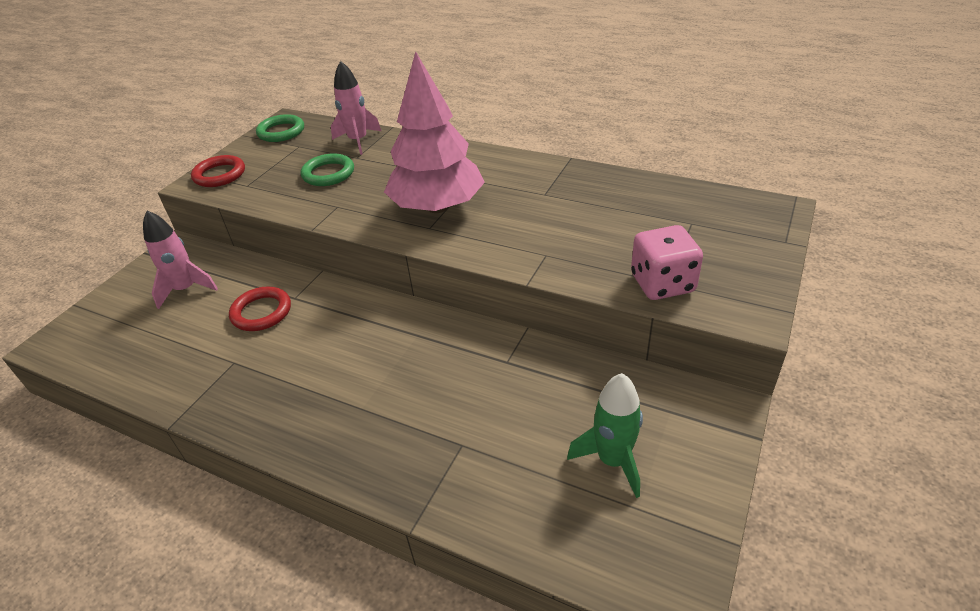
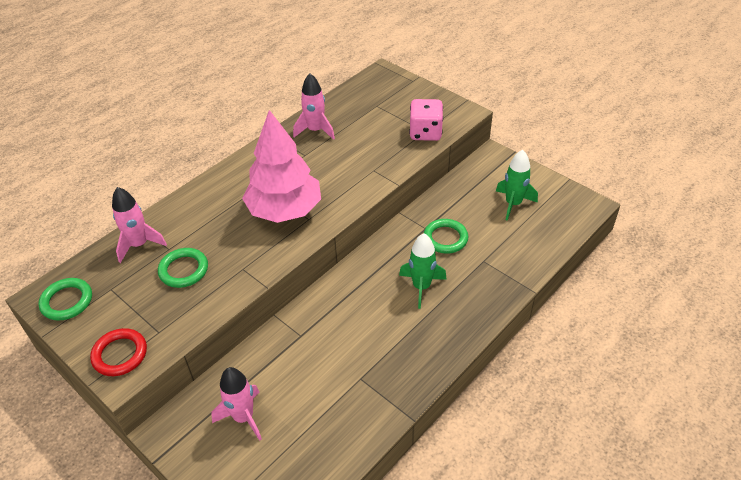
camera: 75 degrees left, 5 degrees up
red ring [229,287,291,331] -> none
none -> pink rocket [293,73,335,140]
none -> green rocket [399,234,447,309]
none -> green ring [423,219,468,254]

